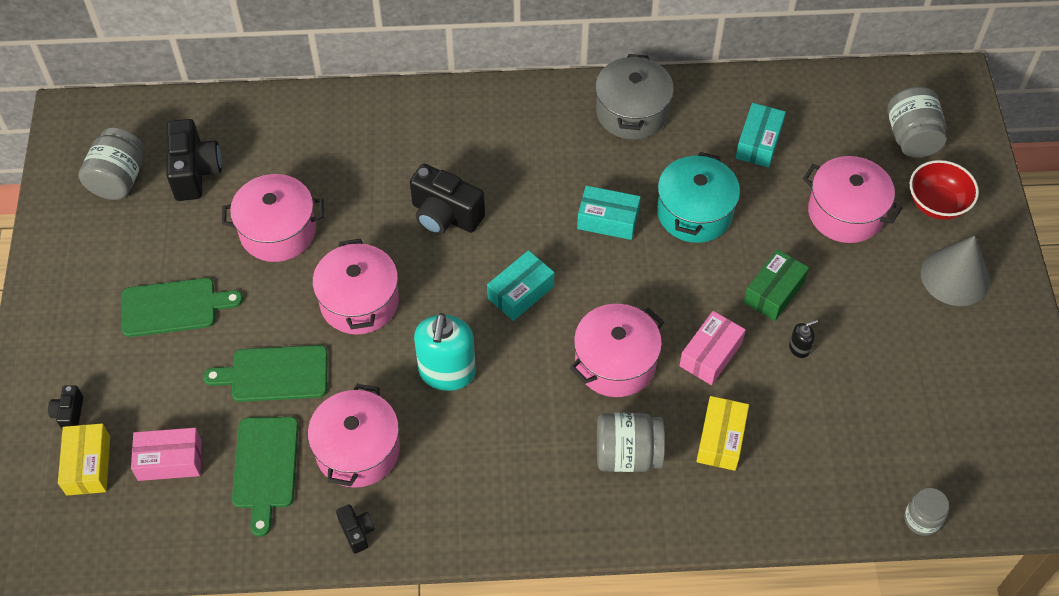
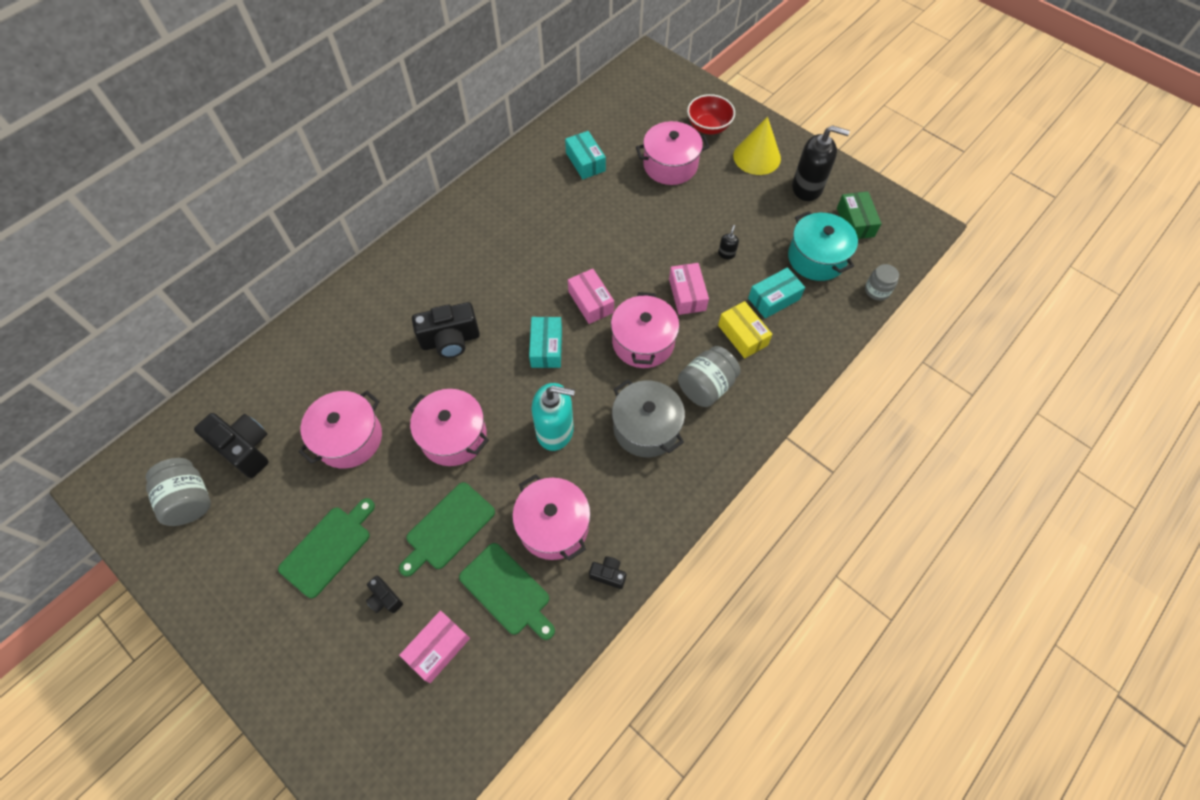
camera: 45 degrees left, 5 degrees up
black camera [48,386,83,429] -> black camera moved to [366,576,403,613]
yellow box [58,424,110,495] -> none
turquoise soap dispenser [414,313,476,391] -> turquoise soap dispenser turned 45 degrees counterclockwise [532,383,575,451]
turquoise box [577,186,641,240] -> turquoise box moved to [748,267,805,319]
grey pot [595,54,674,140] -> grey pot moved to [612,379,685,457]
turquoise pot [657,152,740,243] -> turquoise pot moved to [788,211,858,281]
green box [744,249,809,321] -> green box moved to [837,191,882,239]
grey jar [887,86,946,158] -> none
grey cone [921,236,990,306] -> yellow cone [733,117,781,175]
none -> pink box [568,269,614,324]
none -> black soap dispenser [792,125,850,201]

